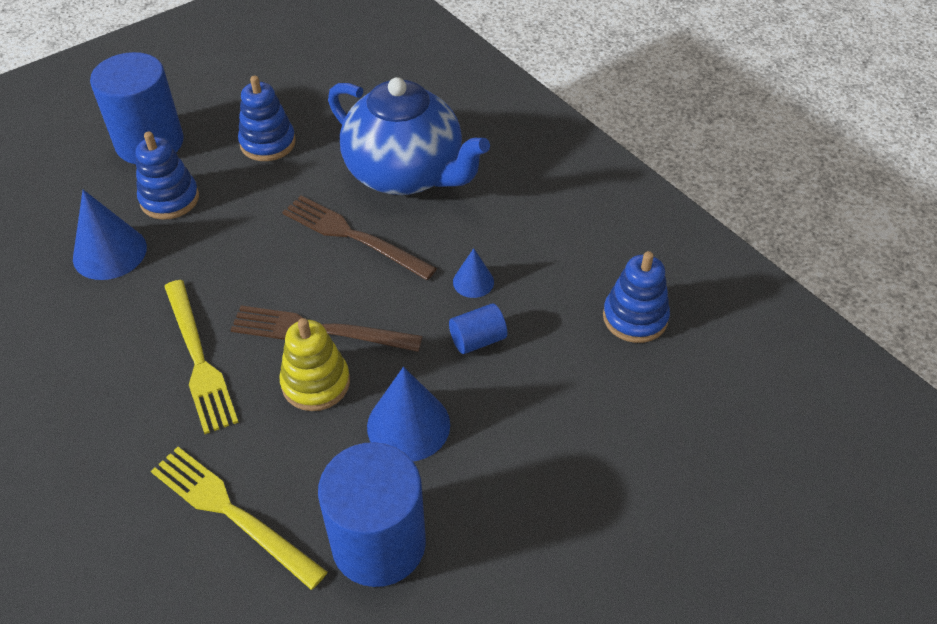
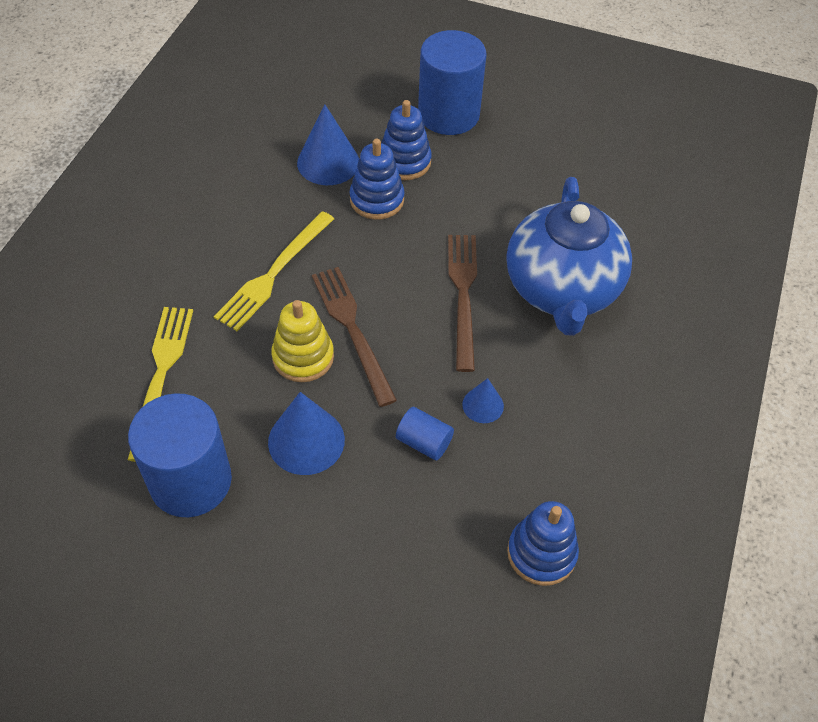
camera: 55 degrees right, 5 degrees up
blue stacking toy [238,76,296,161] -> blue stacking toy moved to [349,139,405,220]

